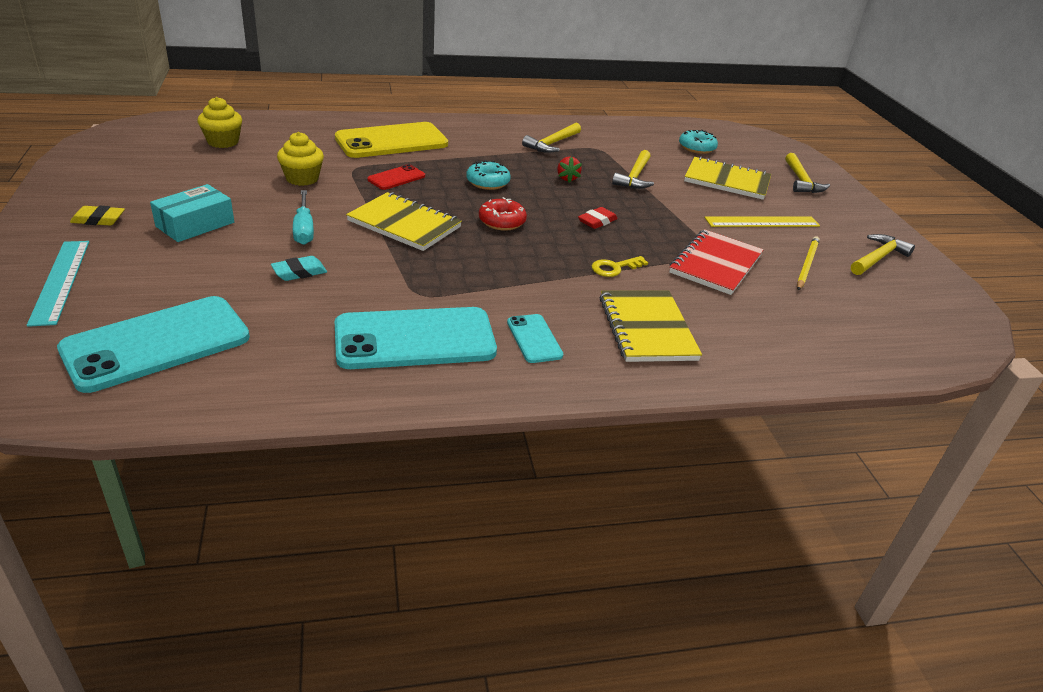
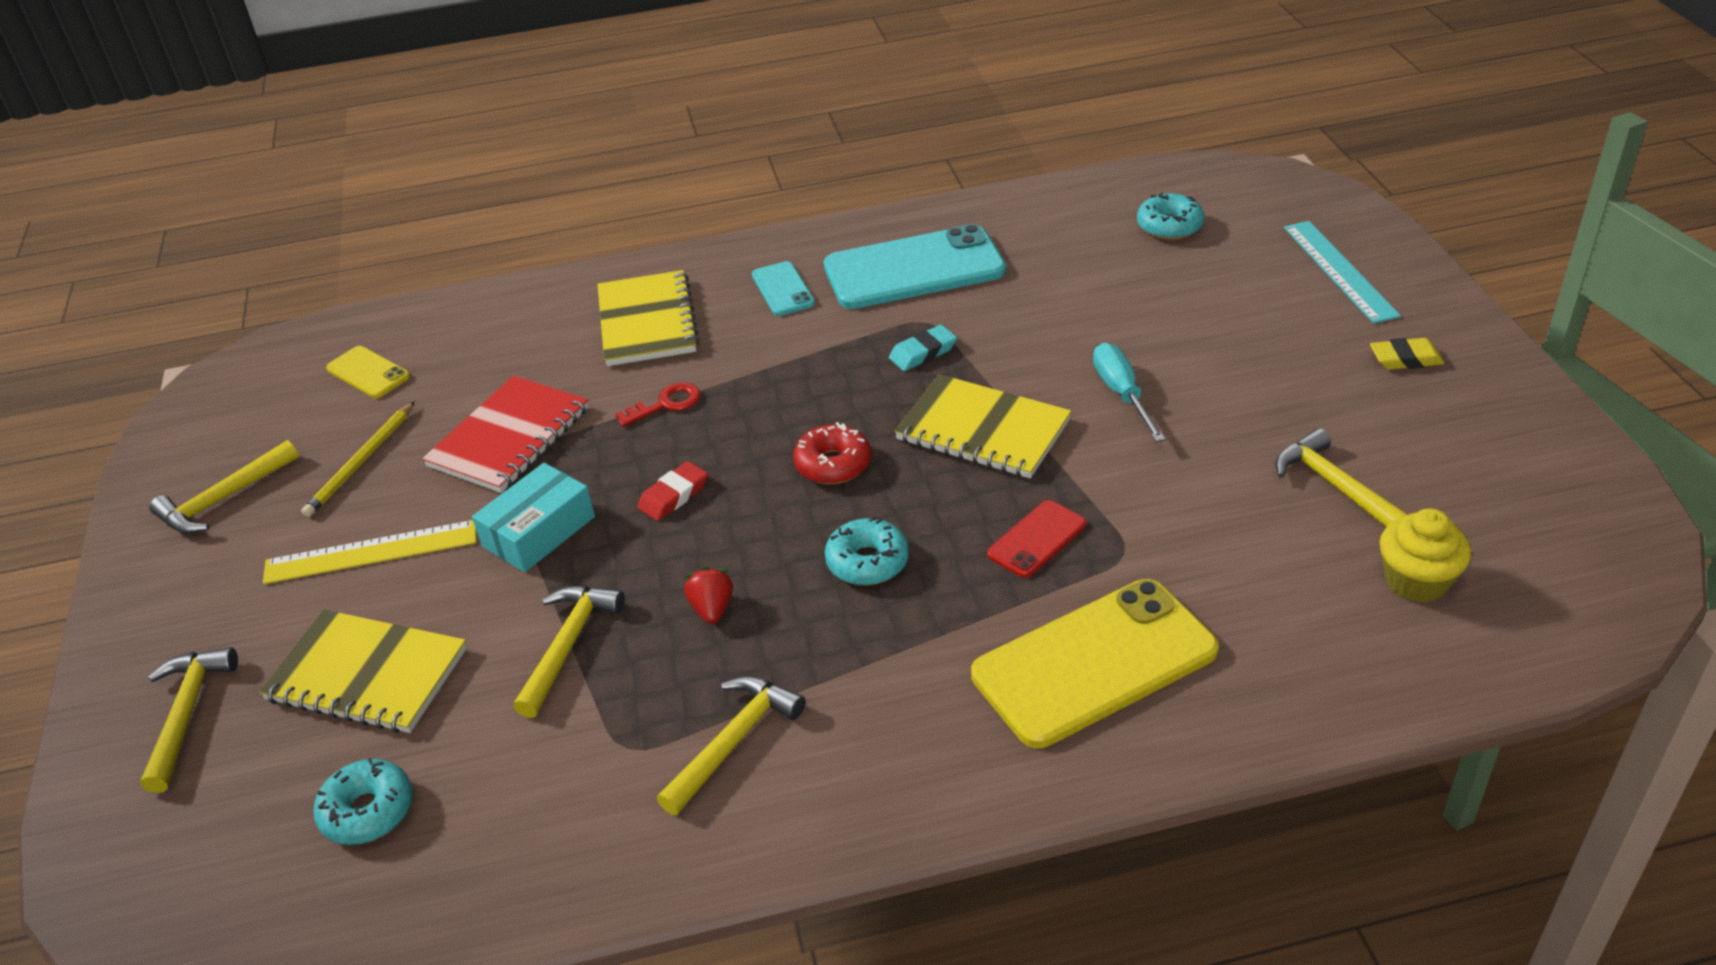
camera: 175 degrees left, 5 degrees up
turquoise phone [57,296,250,393] -> turquoise donut [1137,192,1204,240]
turquoise box [150,184,234,242] -> turquoise box moved to [472,463,595,572]
turquoise eraser [271,256,327,281] -> turquoise eraser moved to [889,325,957,371]
yellow cupcake [277,132,324,186] -> none
yellow key [592,256,648,277] -> red key [615,382,701,427]
none -> yellow phone [326,346,410,398]
none -> yellow hammer [1275,428,1409,527]

